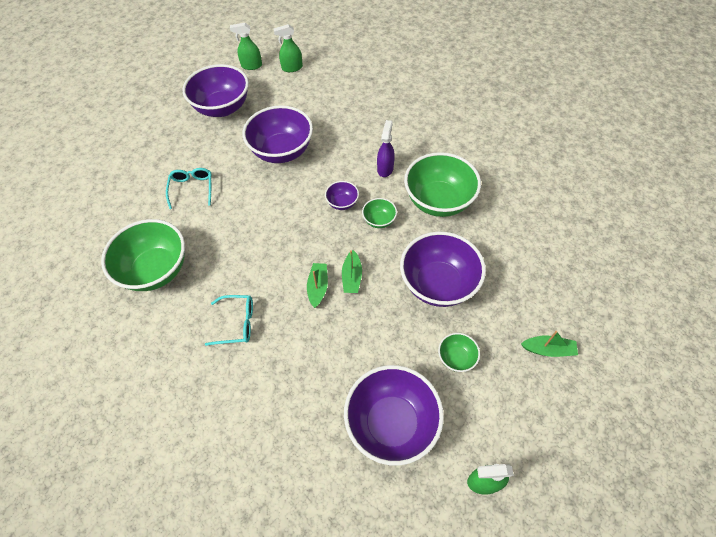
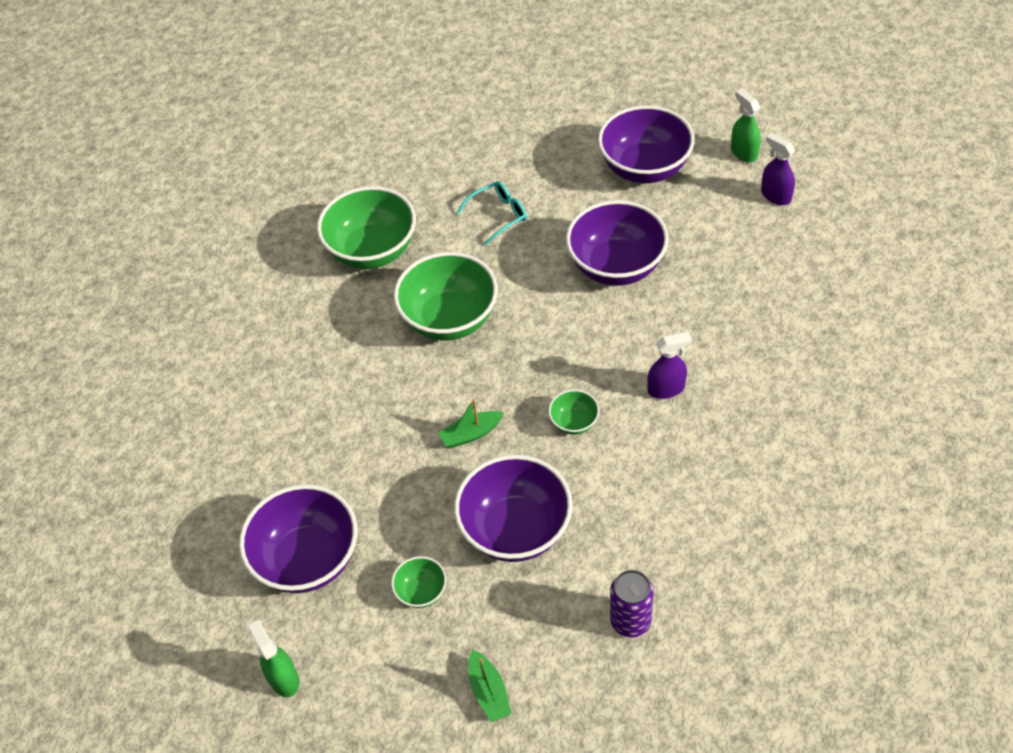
camera: 65 degrees right, 5 degrees down
turquoise glasses [205,295,253,346] -> none
green spray bottle [274,24,303,72] -> purple spray bottle [761,133,795,205]
green boat [307,263,328,308] -> none
purple bowl [325,181,359,210] -> none
green bowl [404,152,481,217] -> green bowl moved to [394,252,498,341]
none -> purple can [610,570,654,637]

